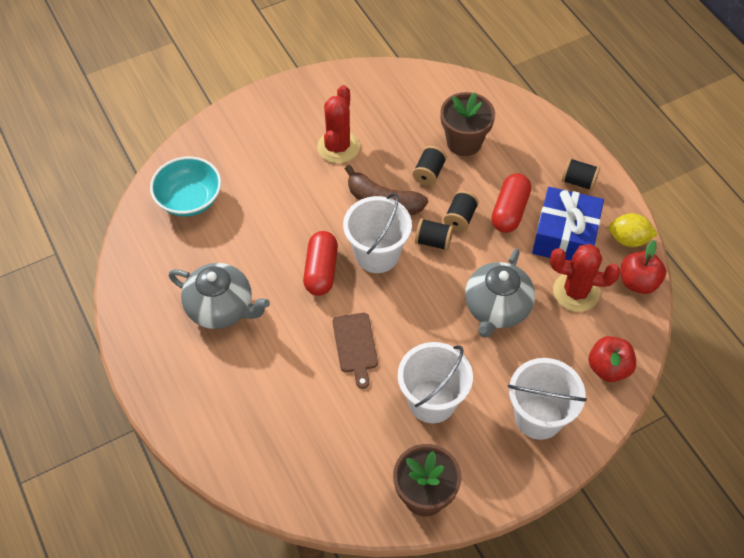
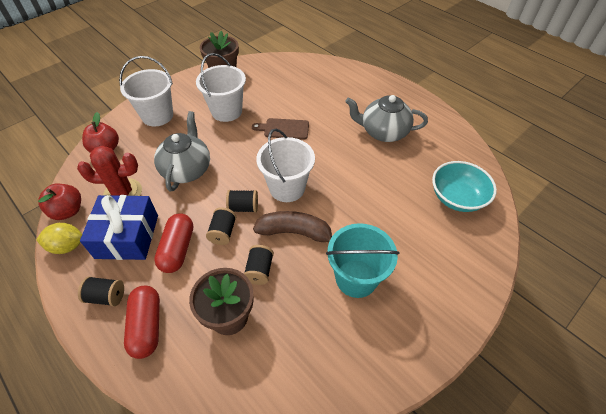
camera: 165 degrees right, 5 degrees down
red capsule [303,231,338,296] -> red capsule moved to [124,286,160,359]
red cactus [317,85,360,163] -> turquoise bucket [326,223,400,298]
brown cutting board [332,313,378,389] -> brown cutting board turned 60 degrees counterclockwise [252,118,309,140]

